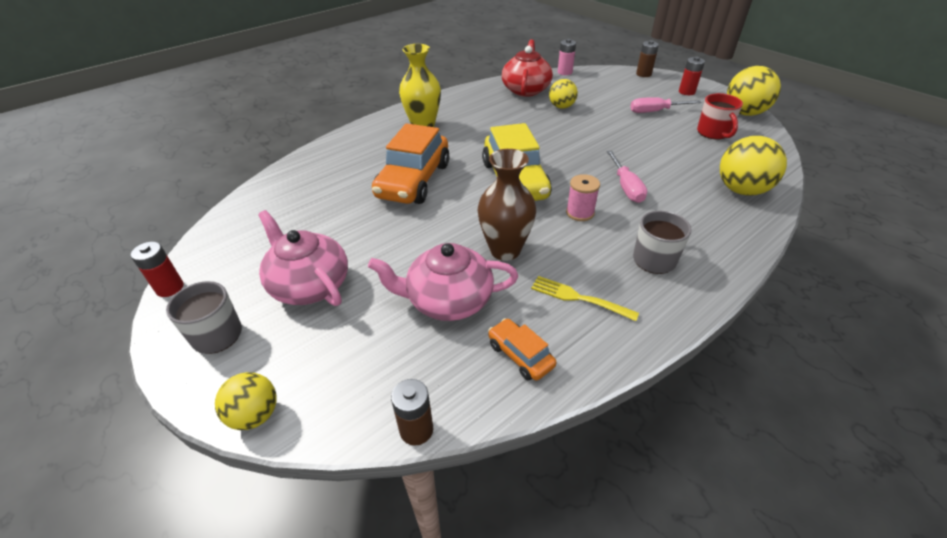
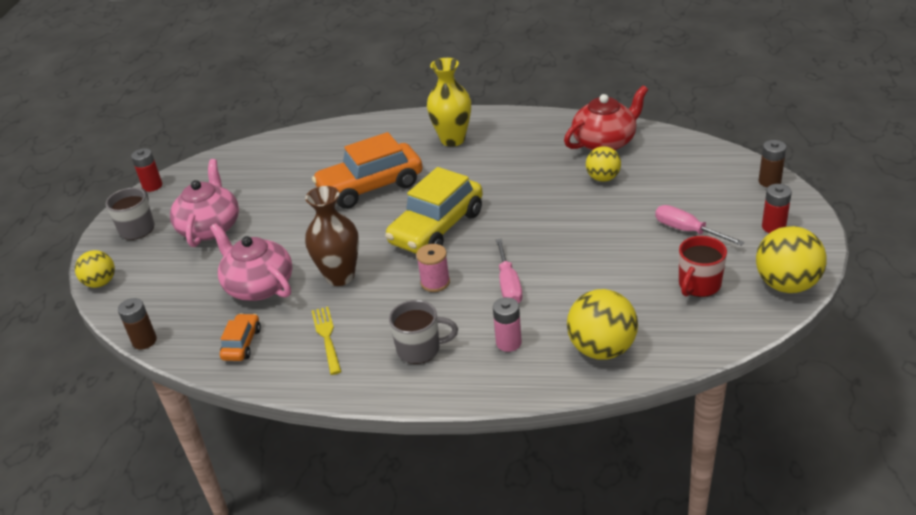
camera: 50 degrees right, 5 degrees down
pink battery [558,39,576,75] -> pink battery moved to [493,297,522,352]
pink screwdriver [607,151,647,203] -> pink screwdriver turned 45 degrees counterclockwise [496,239,523,303]

